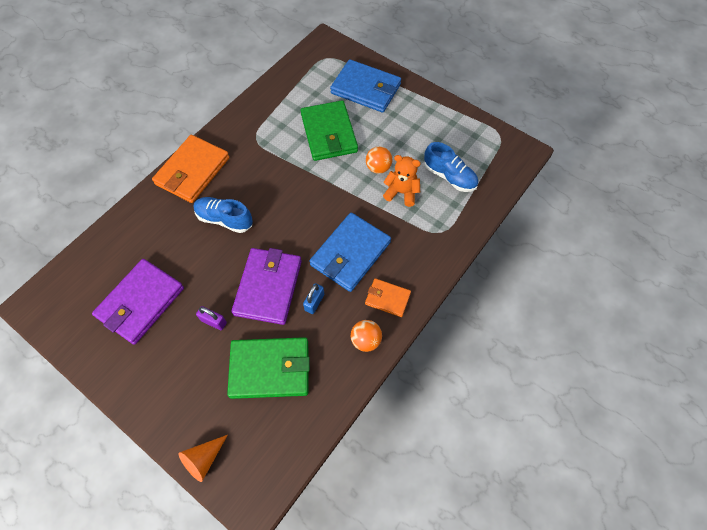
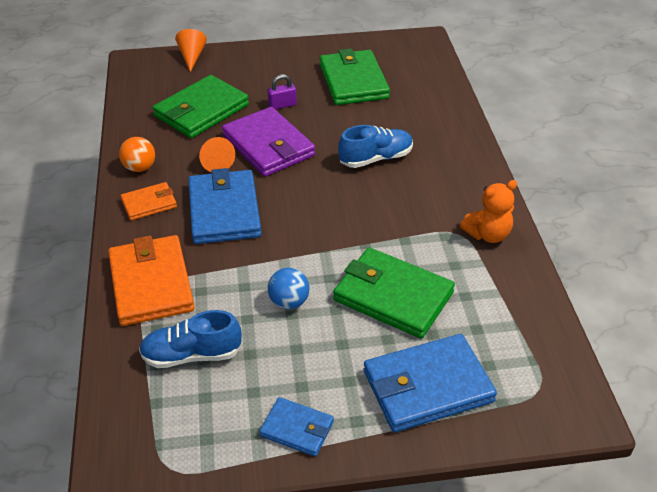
camera: 135 degrees right, 20 degrees down
purple wallet [92,259,184,345] -> green wallet [320,49,390,105]
orange wallet [152,135,230,203] -> orange wallet moved to [108,235,195,326]
blue padlock [303,283,324,314] -> orange cone [199,137,235,172]
orange ball [366,146,392,174] -> blue ball [268,268,309,309]
orange teddy bear [383,155,421,207] -> orange teddy bear moved to [460,180,517,243]
none -> blue wallet [259,397,334,457]

